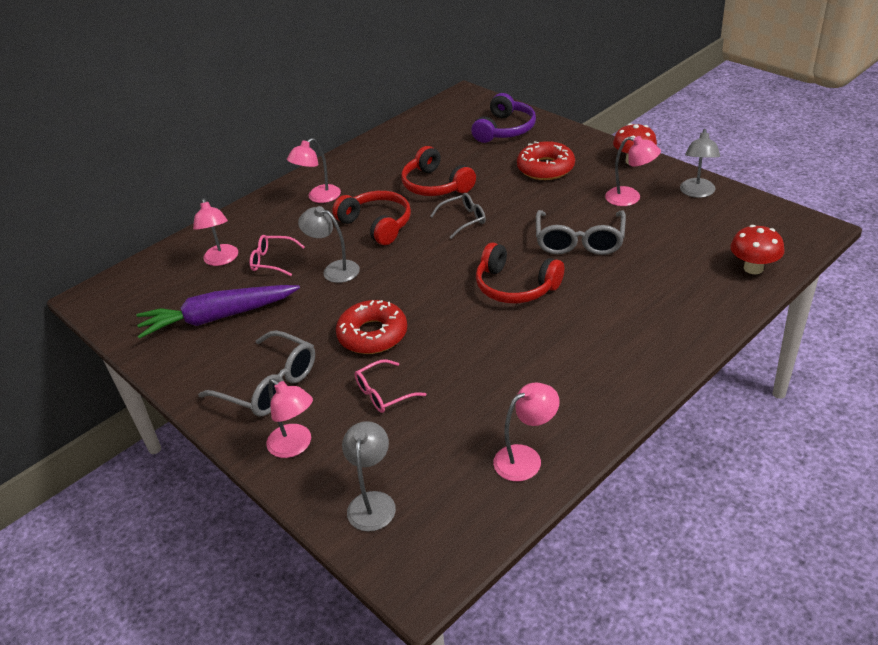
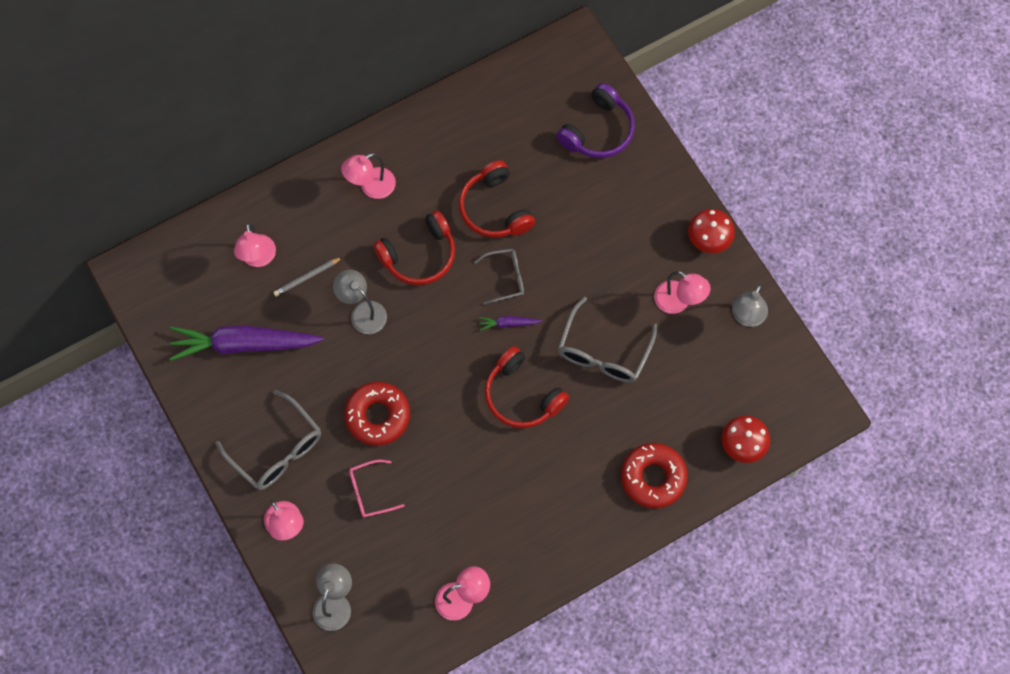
camera: 10 degrees right, 30 degrees up
pink glasses [250,235,305,276] -> grey pencil [273,257,342,297]
red headphones [332,191,411,245] -> red headphones turned 90 degrees clockwise [373,210,455,285]
red donut [517,141,575,180] -> red donut moved to [621,443,688,508]
none -> purple carrot [479,316,542,331]

